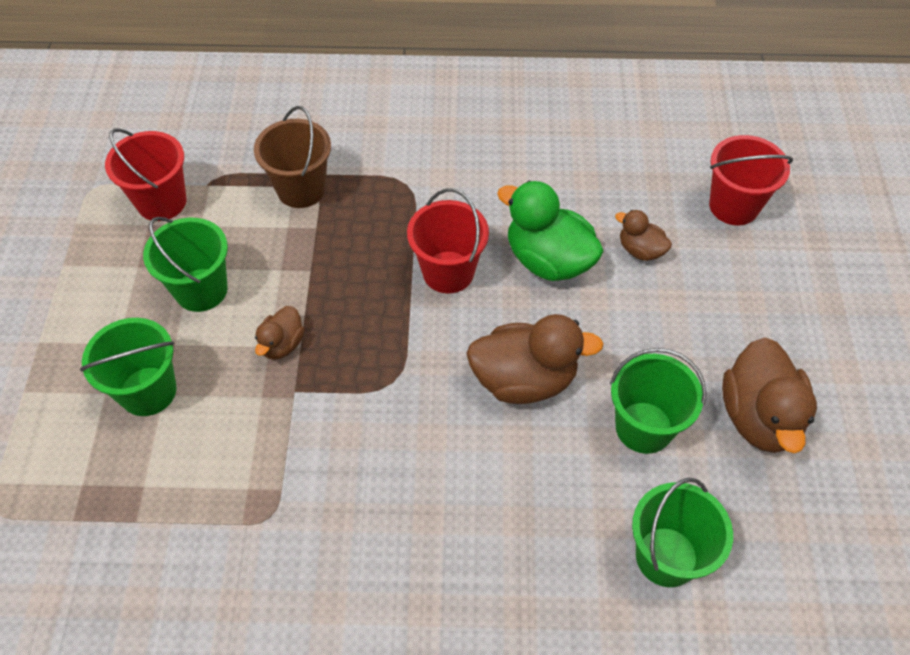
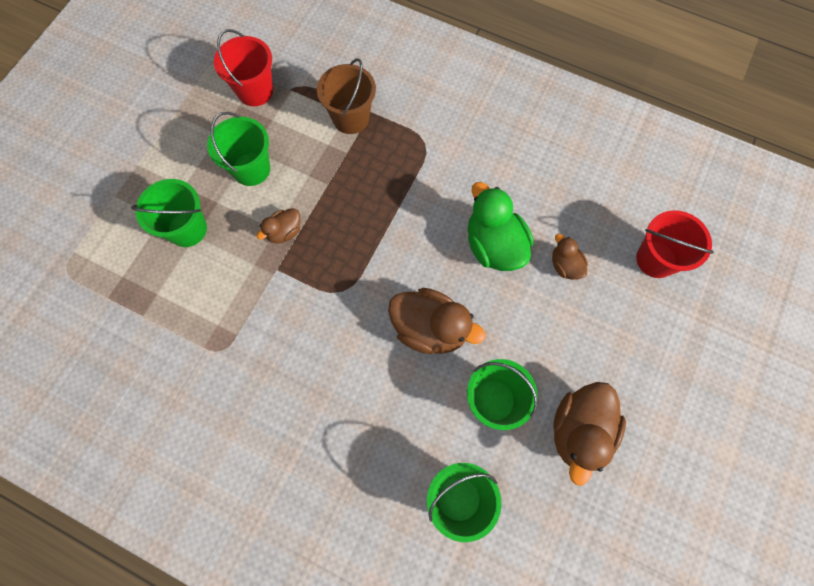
camera: 25 degrees right, 15 degrees up
red bucket [407,189,489,294] -> none

